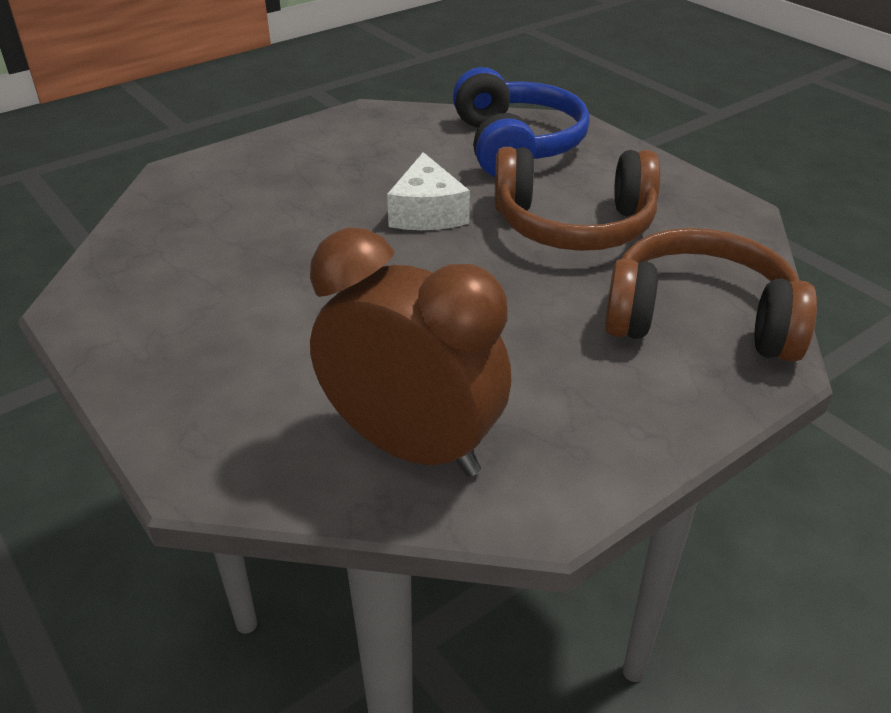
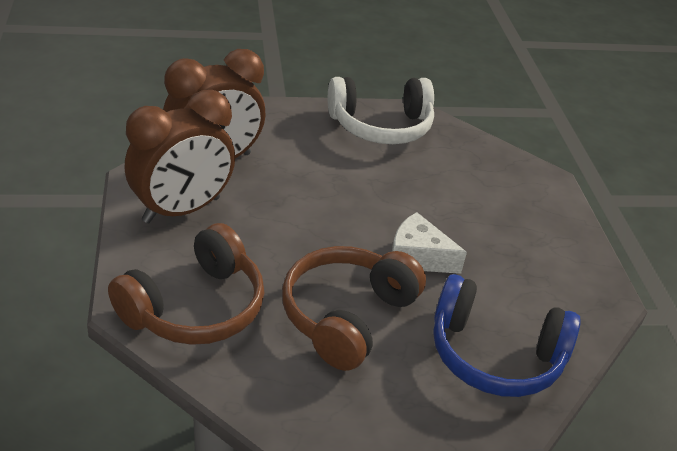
camera: 115 degrees right, 0 degrees up
none -> brown clock [125,90,235,223]
none -> white headphones [328,77,434,144]

